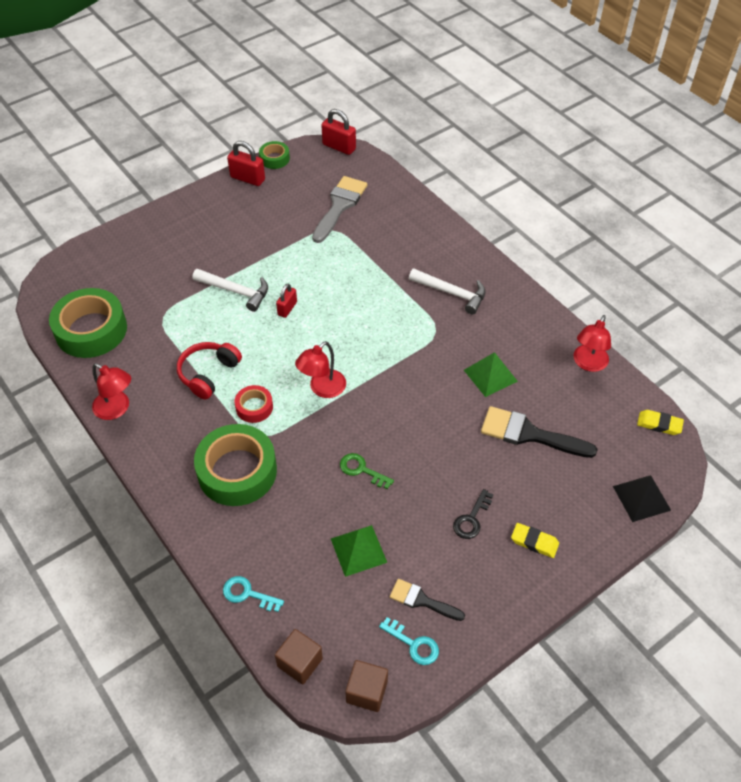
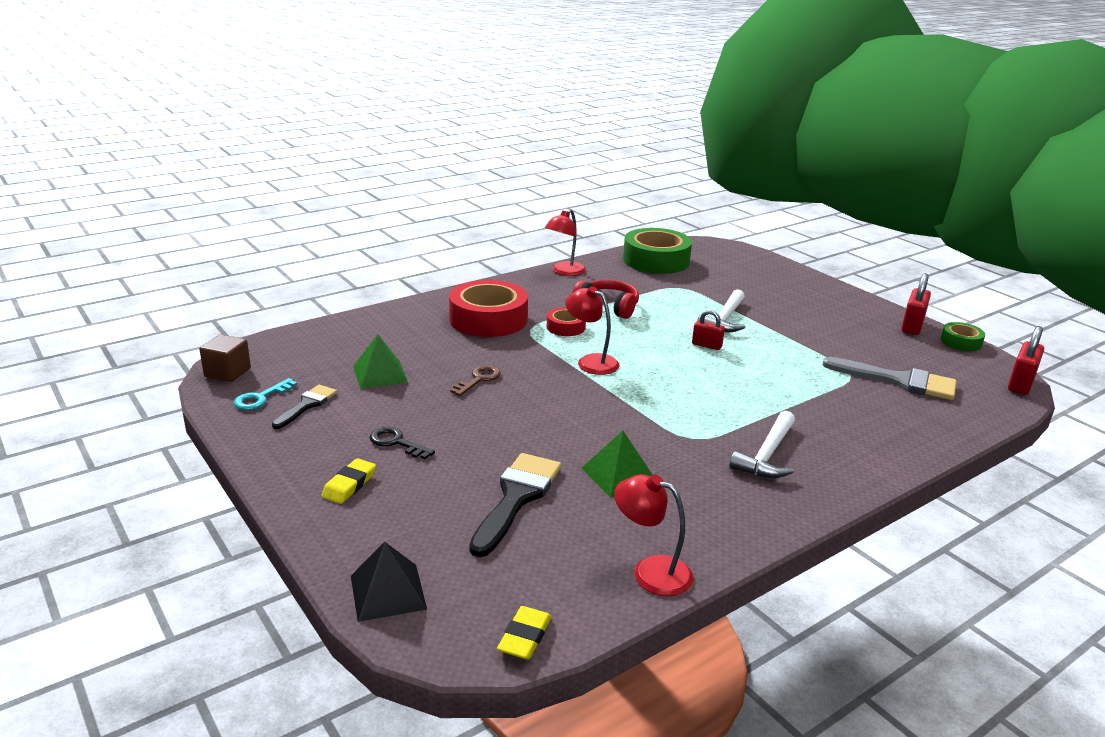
camera: 90 degrees right, 25 degrees down
green tape [194,424,277,506] -> red tape [449,280,528,337]
turquoise key [223,576,284,612] -> none
brown cube [275,629,323,685] -> none
green key [340,453,394,489] -> brown key [450,365,501,396]

